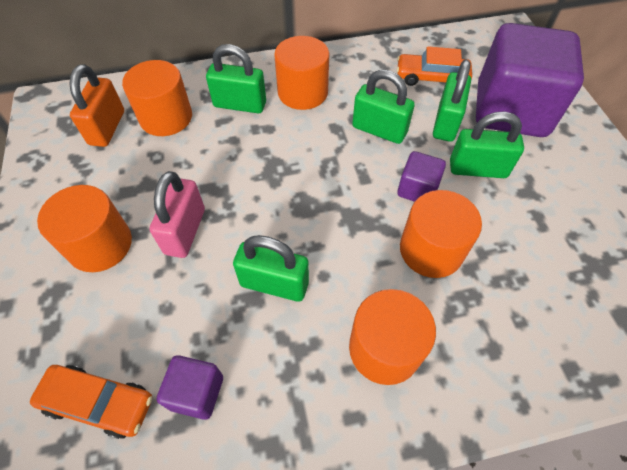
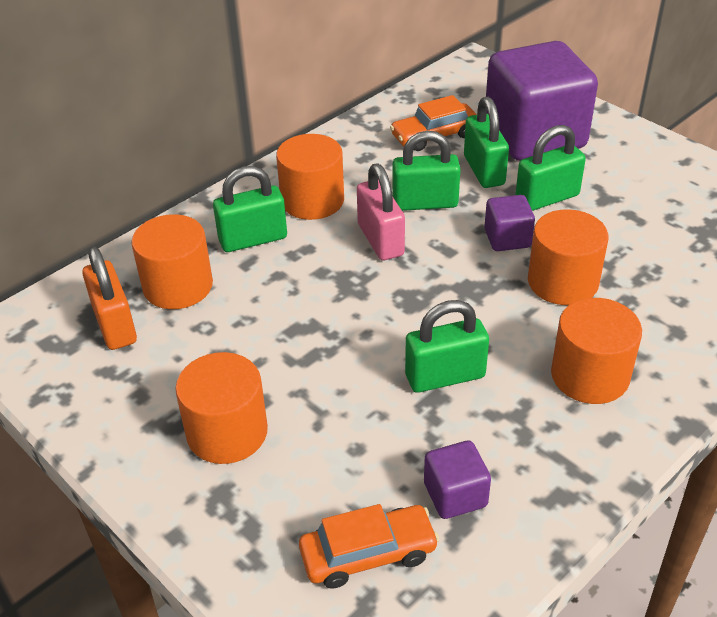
camera: 30 degrees left, 15 degrees down
pink padlock [150,171,205,258] -> pink padlock moved to [357,164,405,260]

